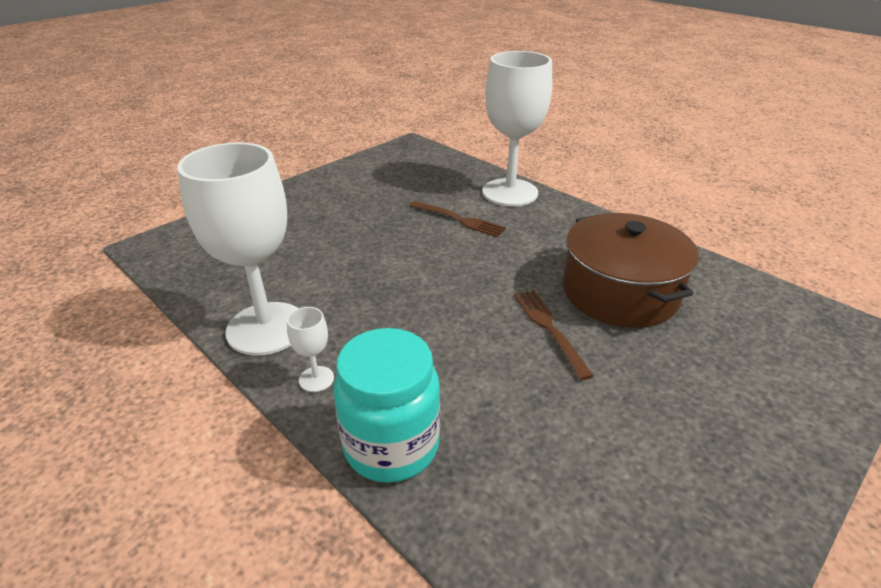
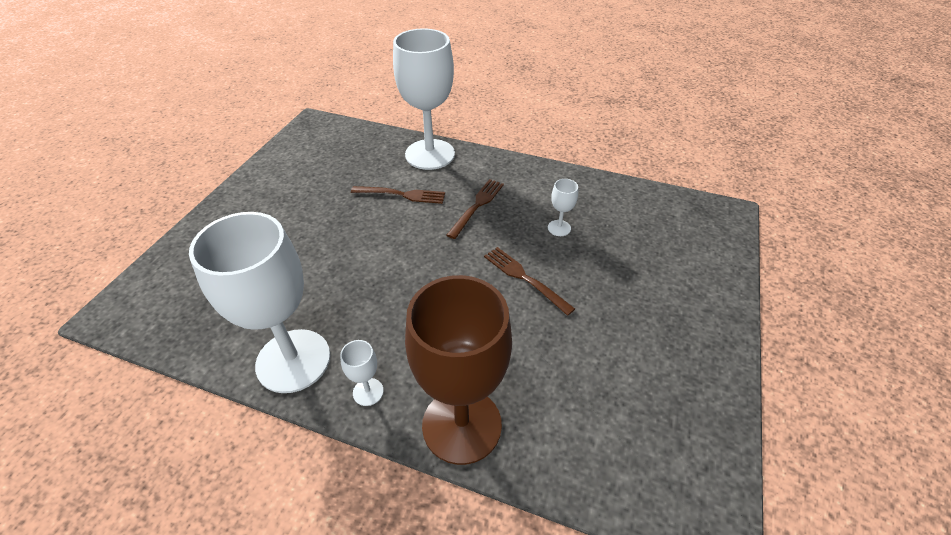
camera: 25 degrees left, 10 degrees up
turquoise jar [334,328,440,483] -> brown goblet [405,275,512,465]
brown pot [563,213,699,328] -> white goblet [548,179,578,236]
none -> brown fork [447,179,504,239]

